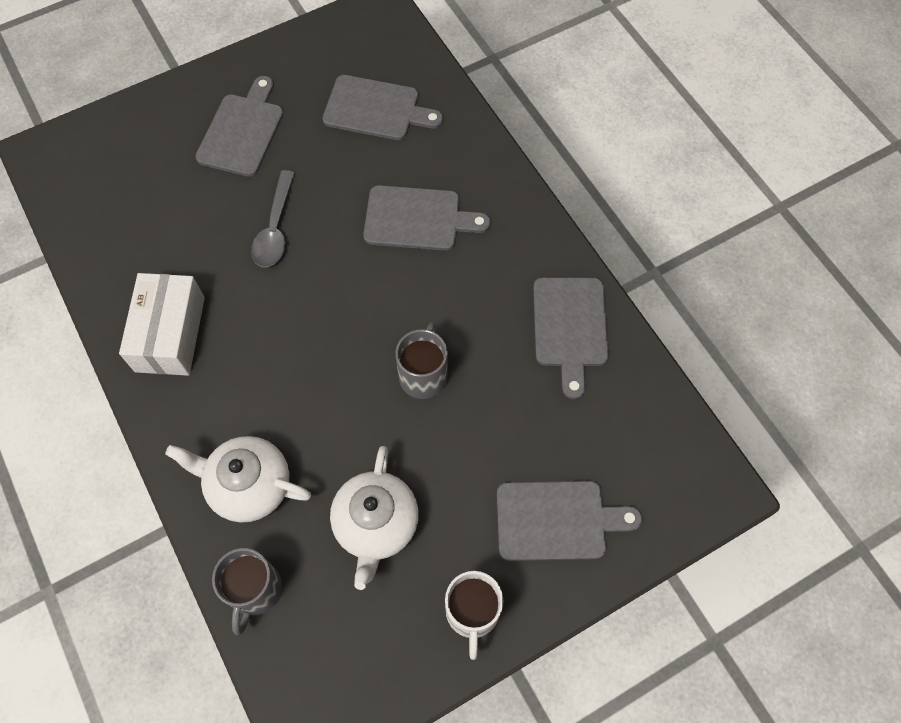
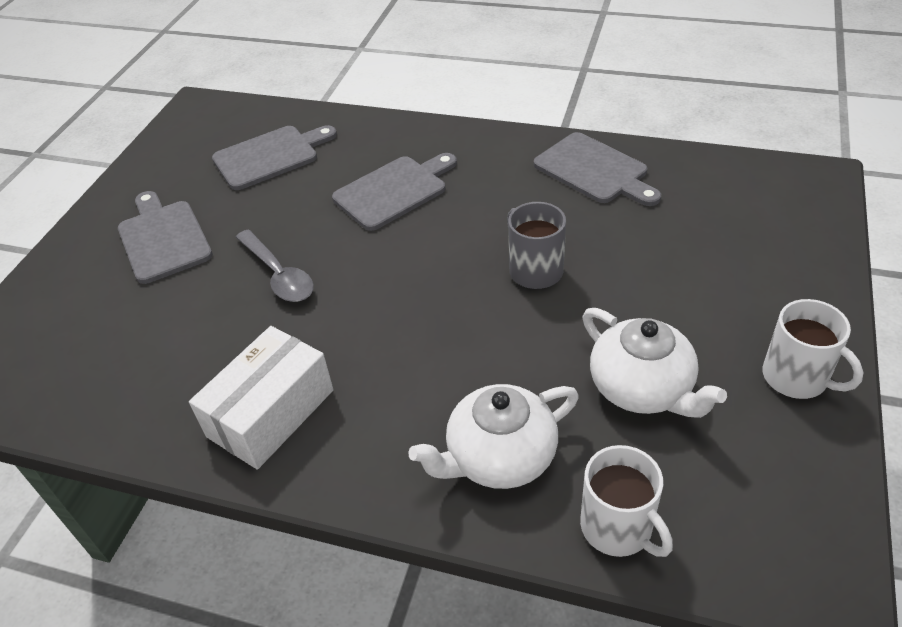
camera: 40 degrees left, 20 degrees down
white box [119,273,205,376] -> white box turned 75 degrees clockwise [189,326,334,470]
grey mug [212,548,282,636] -> white mug [580,445,673,557]
grey cutting board [497,481,642,561] -> none

